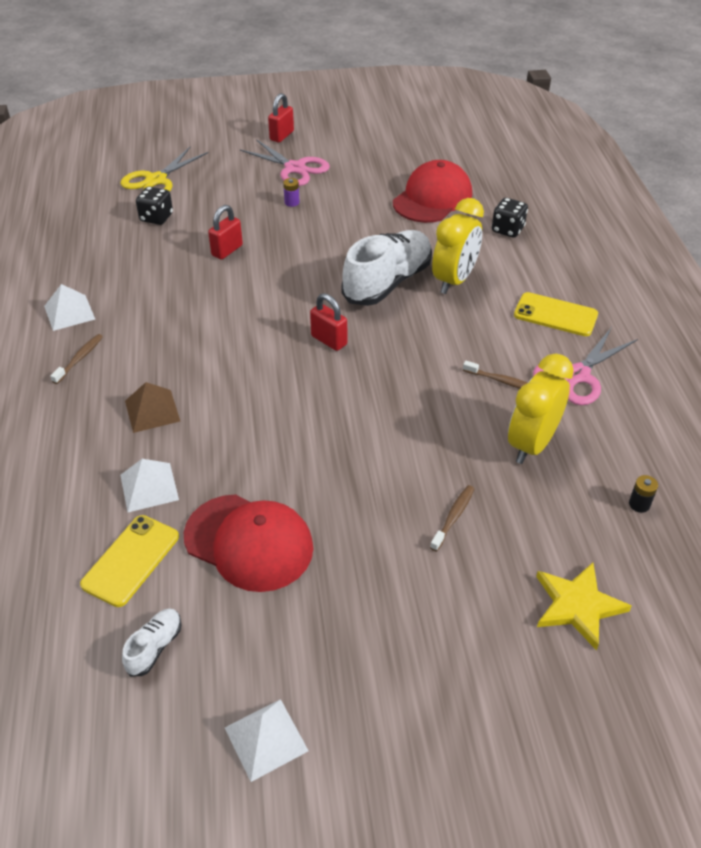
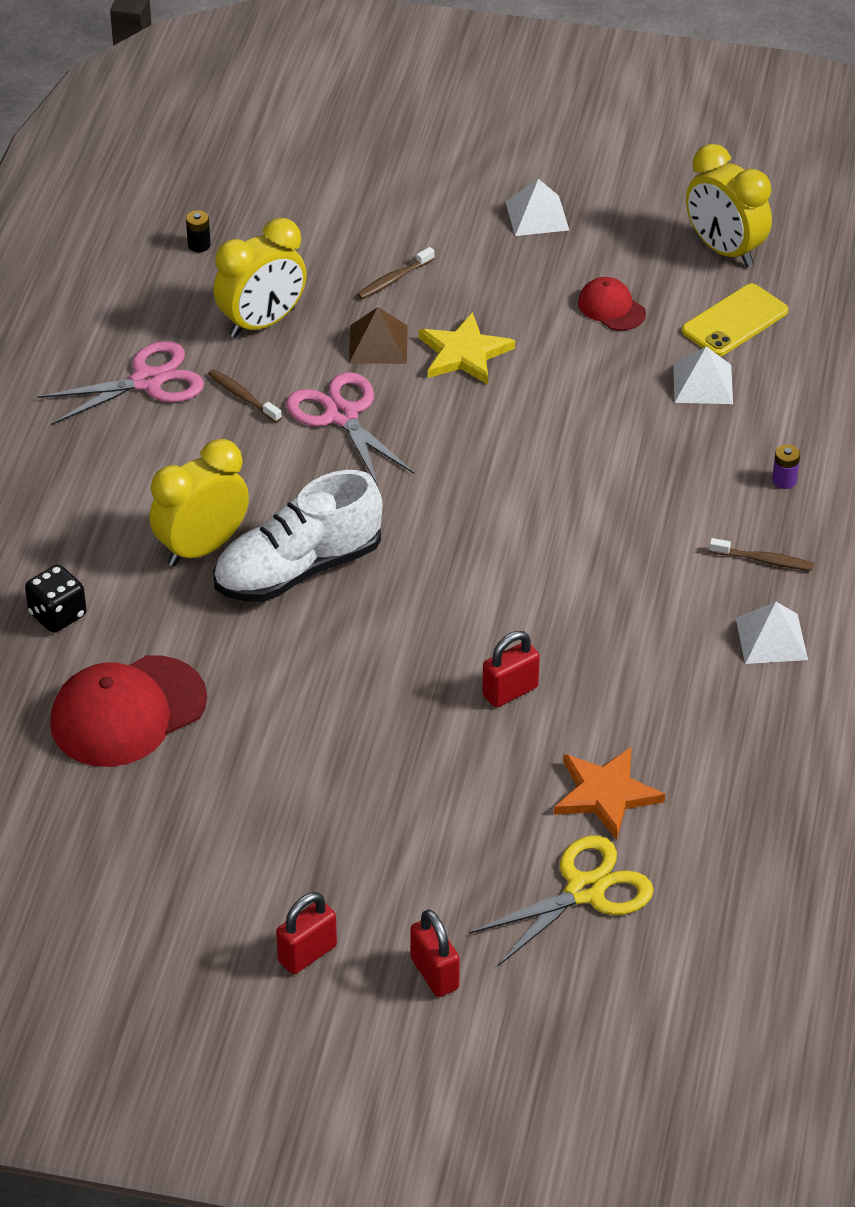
camera: 160 degrees left, 0 degrees up
brown toothbrush [50,334,103,384] -> brown toothbrush turned 120 degrees counterclockwise [709,538,814,571]
white shoe [122,608,182,676] -> yellow clock [686,144,772,267]
brown pyramid [125,382,180,433] -> brown pyramid moved to [349,307,408,364]
black dice [136,186,173,225] -> orange star [554,747,665,840]
red cap [184,494,313,592] -> red cap [578,277,646,331], size x0.52
white pyramid [225,699,309,782] -> white pyramid moved to [505,179,569,236]
pink scissors [240,139,330,186] -> pink scissors moved to [286,372,414,486]
purple battery [283,178,300,207] -> purple battery moved to [772,444,800,489]
red padlock [310,293,347,351] -> red padlock moved to [410,909,460,997]
yellow phone [514,292,598,336] -> none
yellow star [536,563,632,650] -> yellow star moved to [419,312,515,384]

